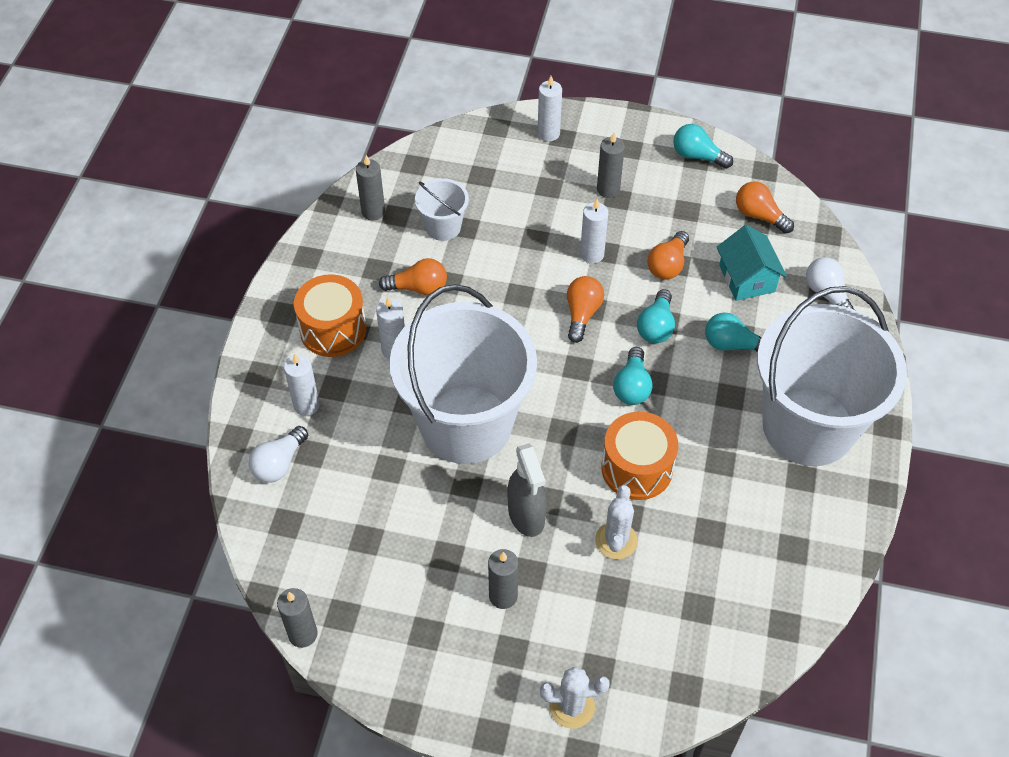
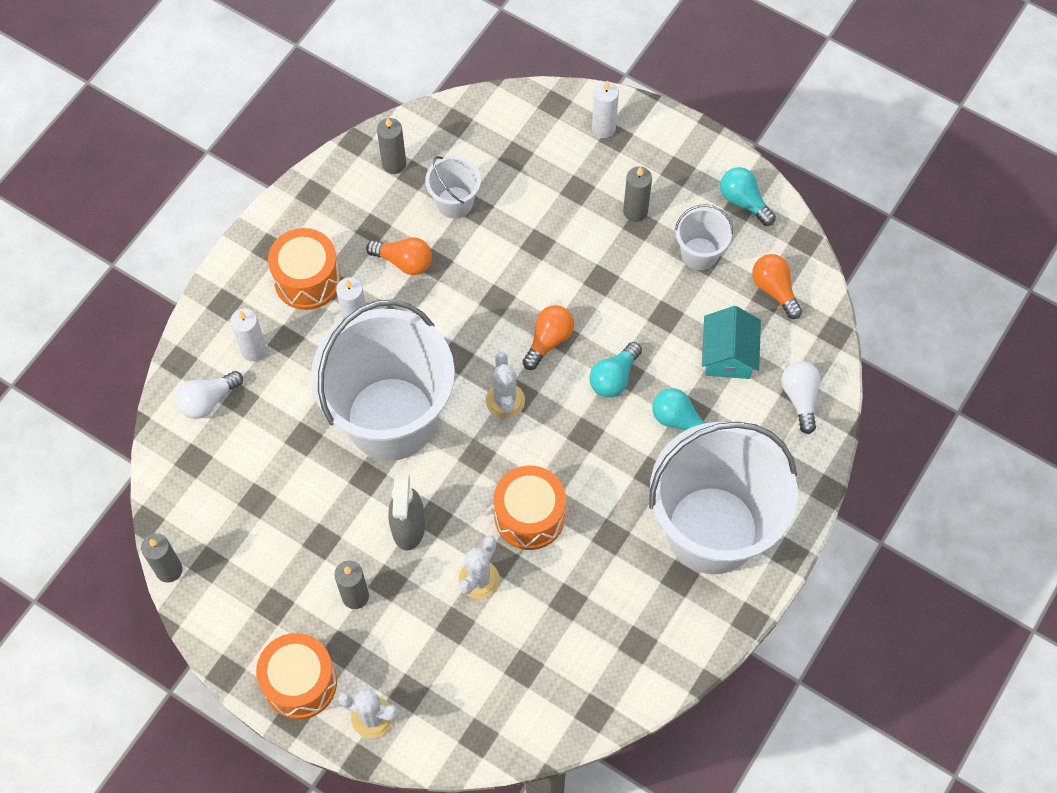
camera: 20 degrees right, 10 degrees up
white candle [580,199,608,264] -> none
turquoise light bulb [613,347,653,405] -> none
orange light bulb [647,231,689,279] -> none
none -> orange drum [256,633,337,719]
none -> white cactus [486,352,525,418]
none -> white bucket [675,204,733,270]

